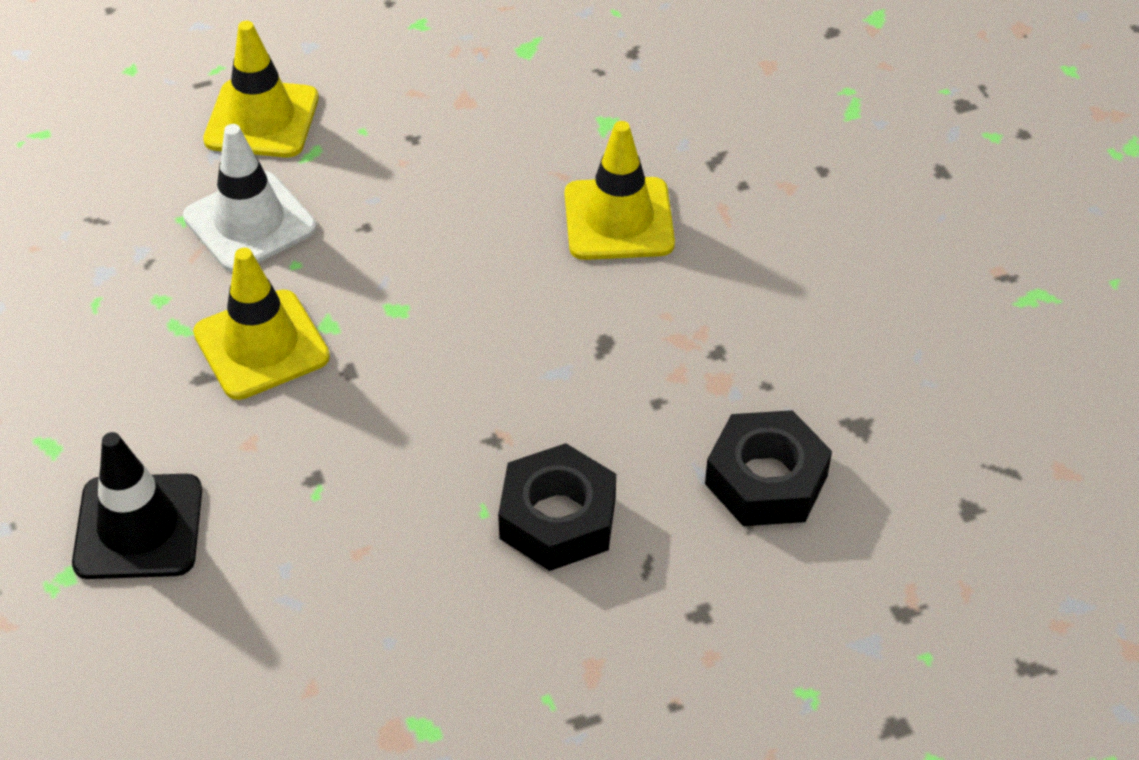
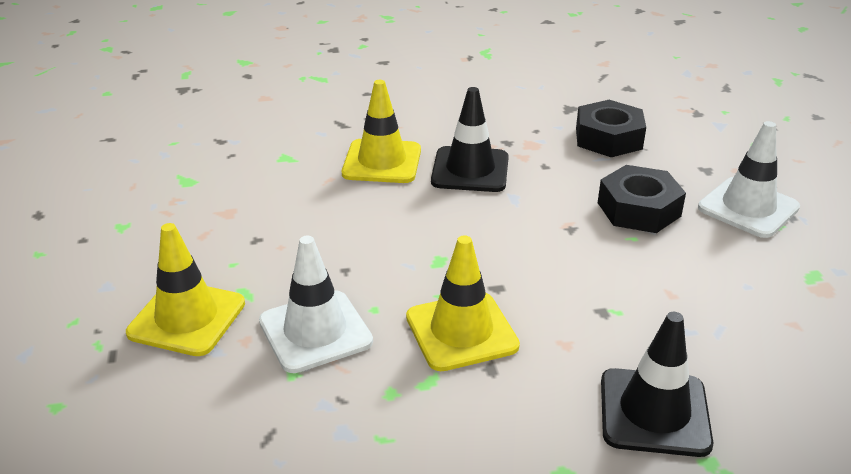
camera: 80 degrees left, 15 degrees down
none -> black traffic cone [431,87,509,192]
none -> white traffic cone [698,121,800,238]

